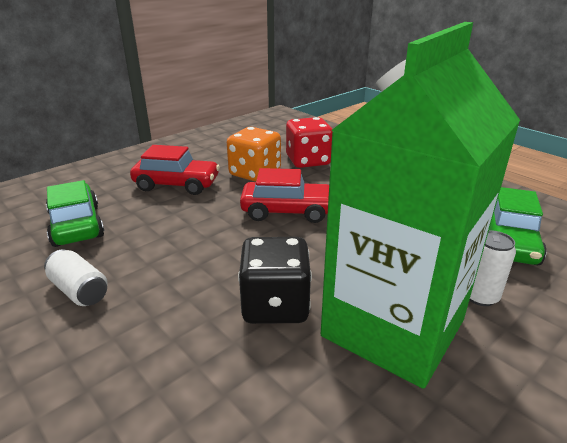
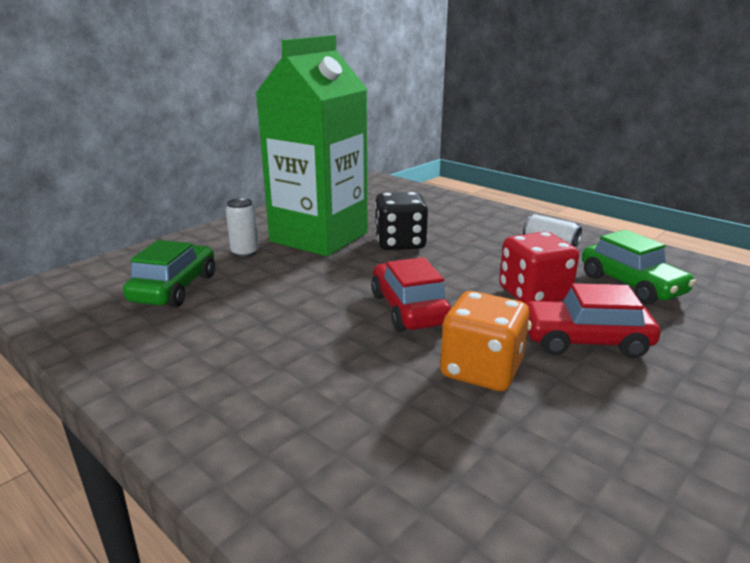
camera: 175 degrees right, 5 degrees down
red car [240,168,329,223] -> red car turned 75 degrees clockwise [371,257,451,332]
red dice [286,117,333,168] -> red dice moved to [499,232,579,303]

